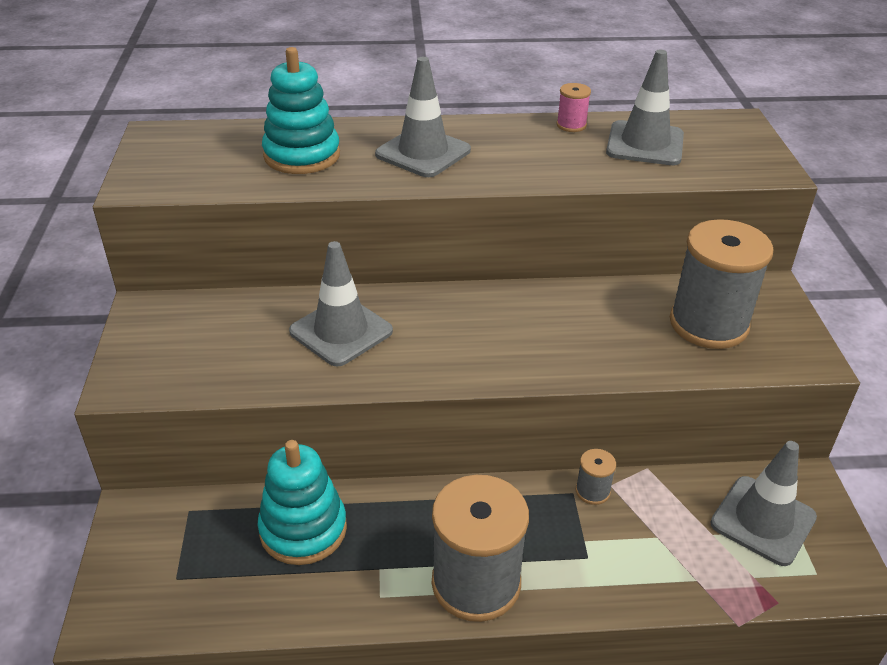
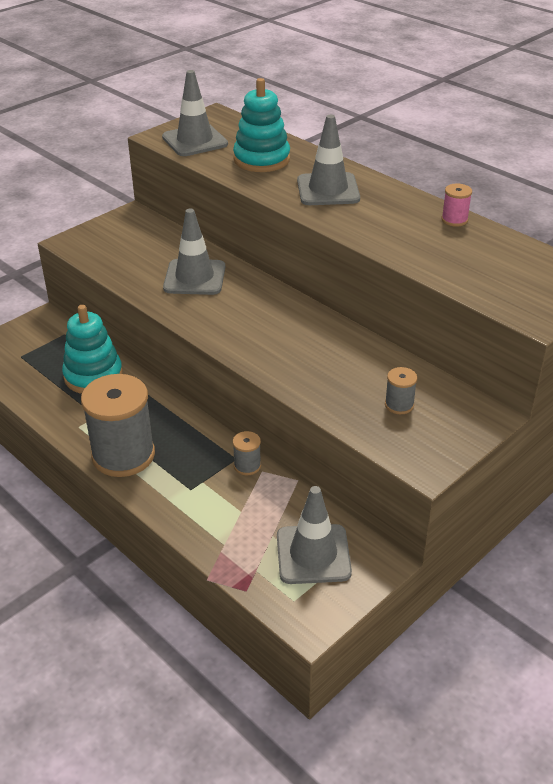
camera: 50 degrees right, 0 degrees up
grey traffic cone [606,50,684,165] -> grey traffic cone moved to [162,70,228,156]
grey spool [670,219,774,349] -> grey spool [385,367,417,414], size x0.43

